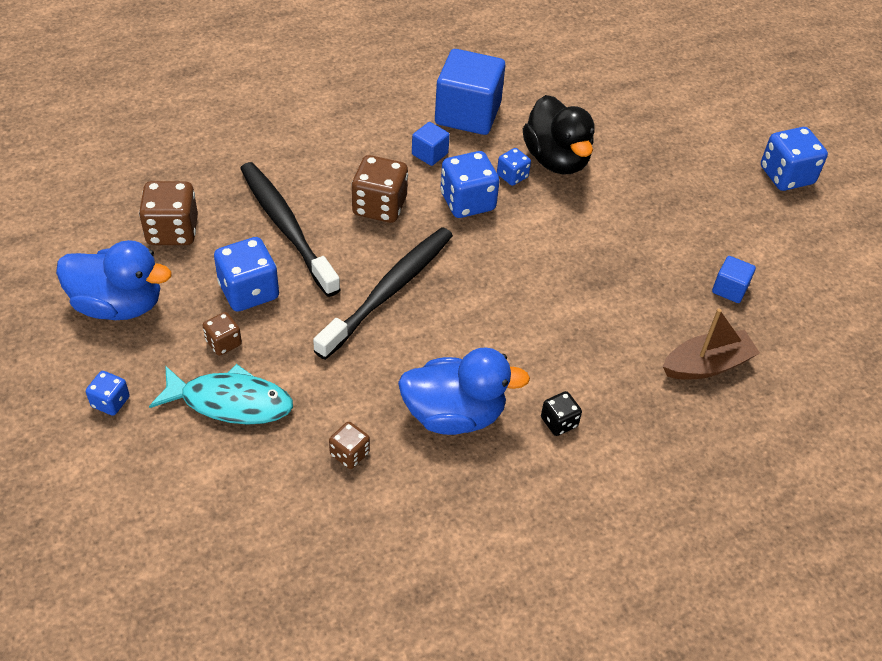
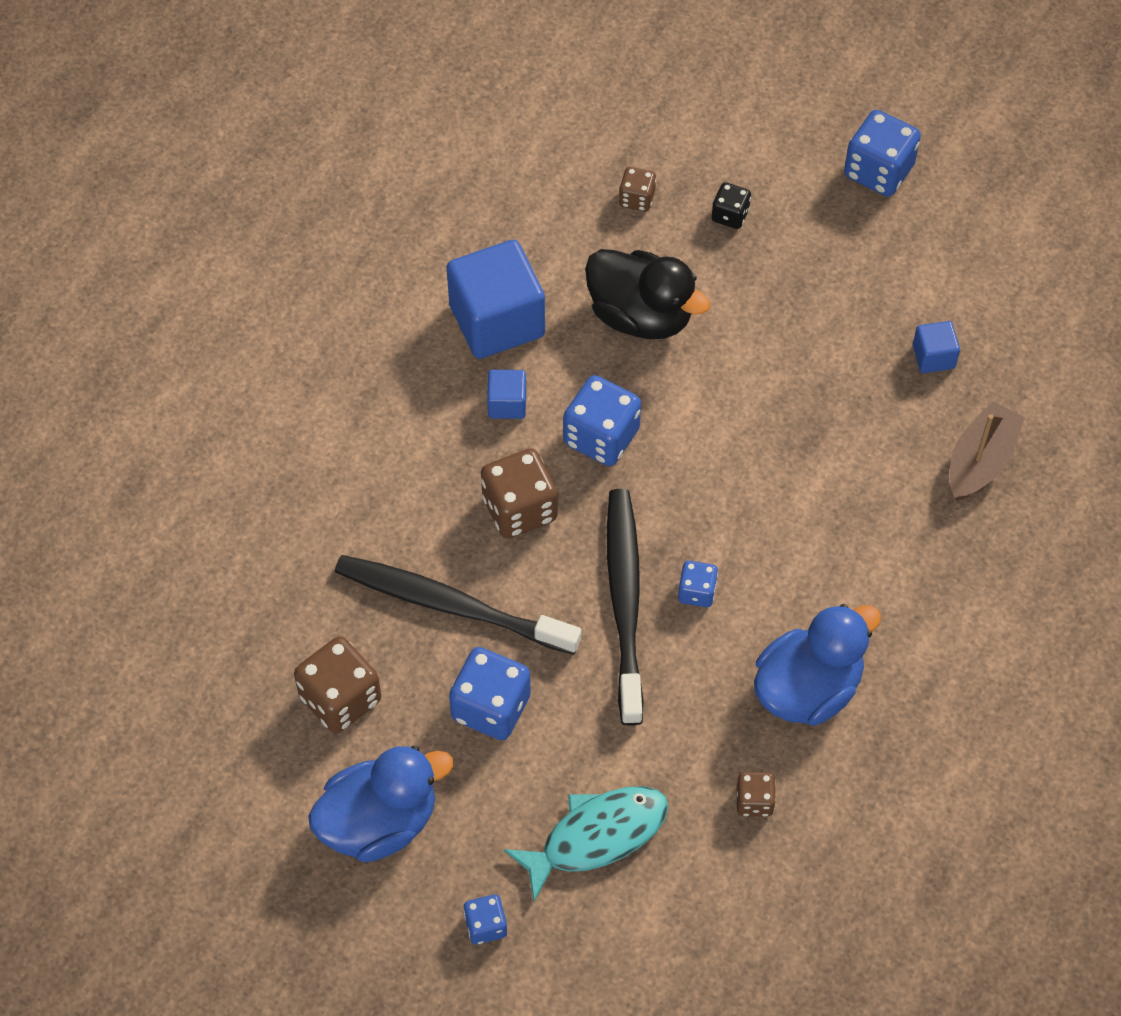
camera: 35 degrees left, 10 degrees up
brown dice [202,312,242,356] -> brown dice moved to [619,167,656,212]
blue dice [497,148,531,186] -> blue dice moved to [678,561,718,607]
black dice [541,391,582,436] -> black dice moved to [712,182,751,229]

